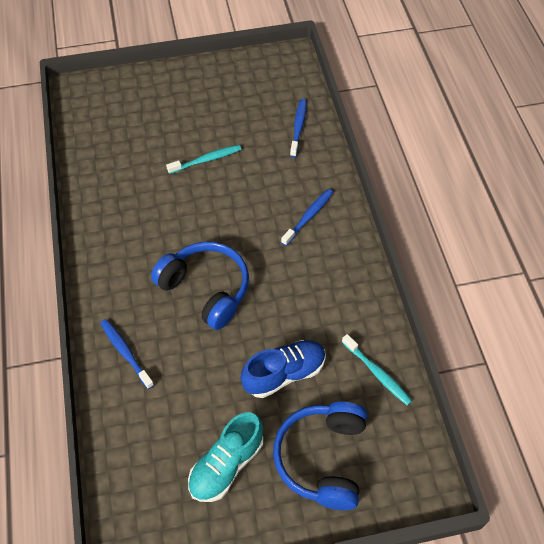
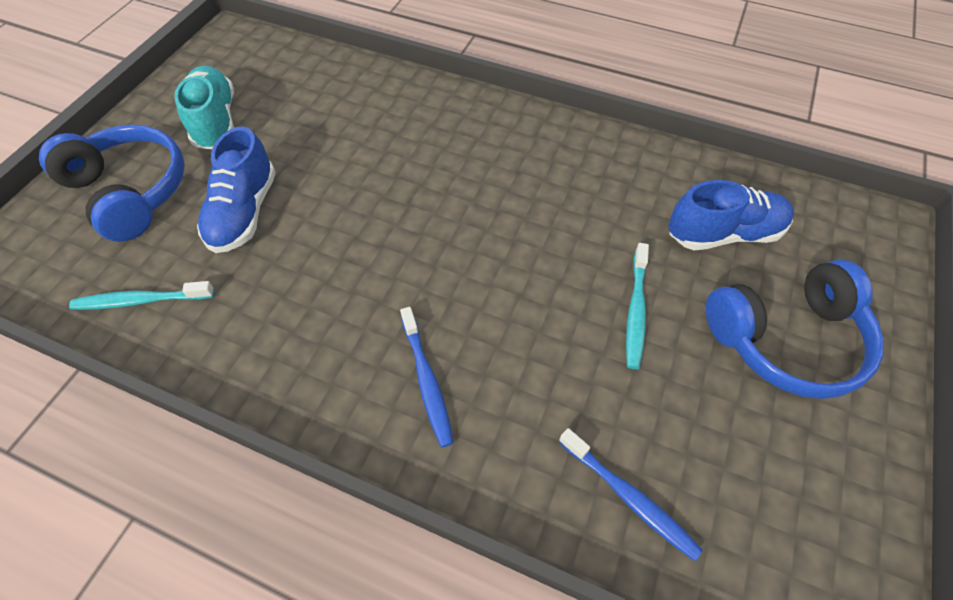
camera: 125 degrees right, 0 degrees up
blue toothbrush [100,319,154,389] -> none
blue headphones [151,242,249,330] -> blue headphones moved to [706,260,884,399]
none -> blue shoe [668,180,794,250]

